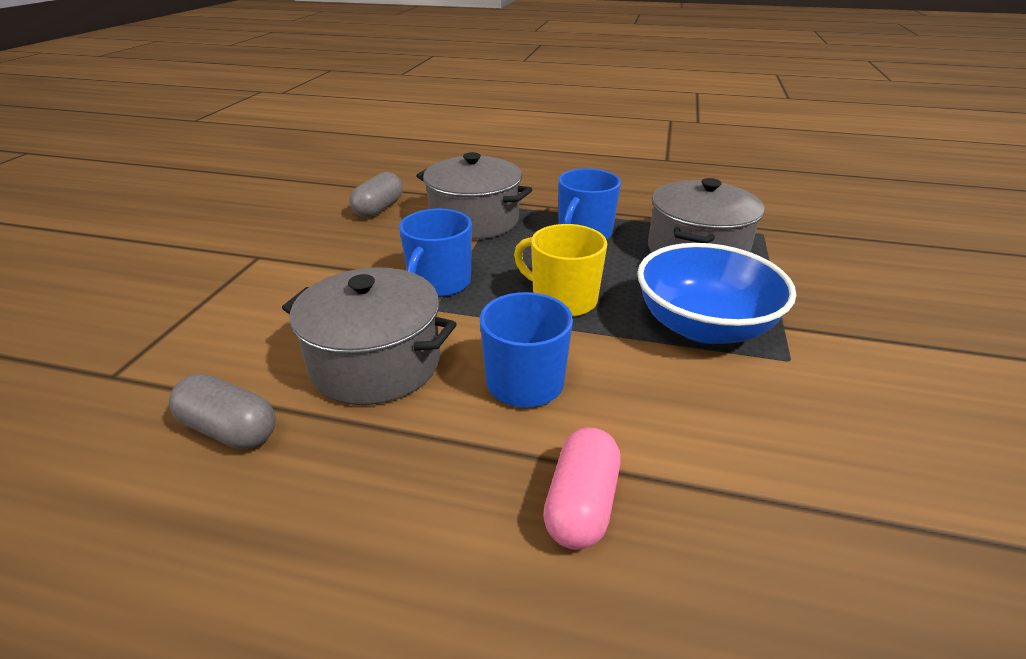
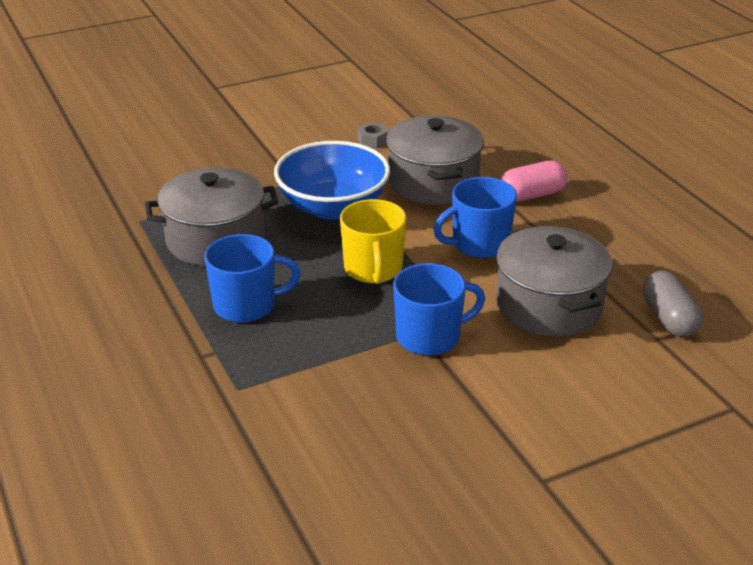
camera: 130 degrees left, 0 degrees up
grey capsule [349,172,403,218] -> none
grey pot [416,152,532,239] -> grey pot moved to [386,115,484,205]
none -> grey nut [357,122,388,148]

